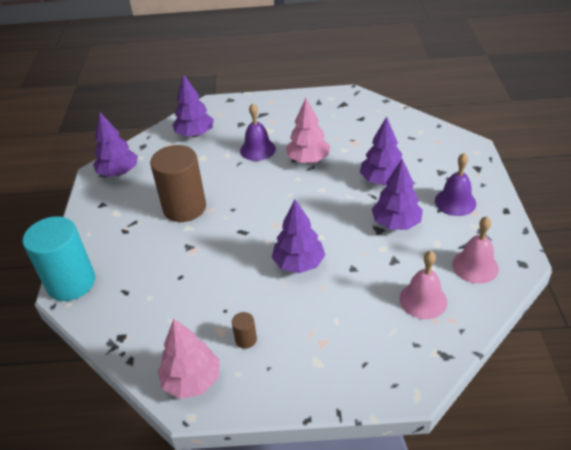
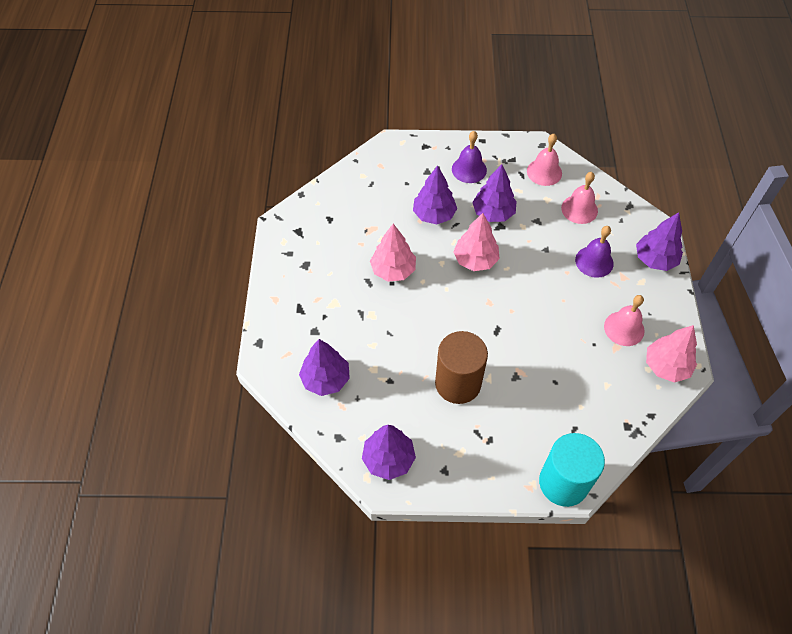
camera: 90 degrees left, 15 degrees up
brown cylinder [232,312,257,349] -> pink bell [604,295,645,346]
purple bell [240,103,276,161] -> purple bell moved to [575,226,614,278]
purple tree [272,200,325,273] -> purple tree moved to [636,212,683,271]
none -> pink tree [454,213,499,271]

